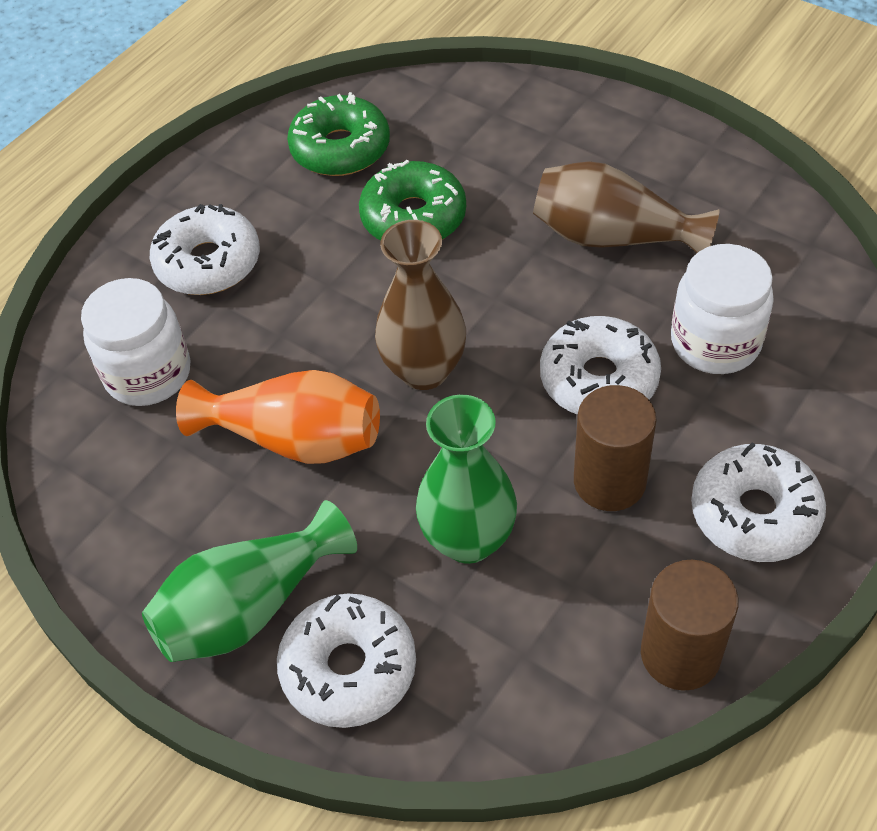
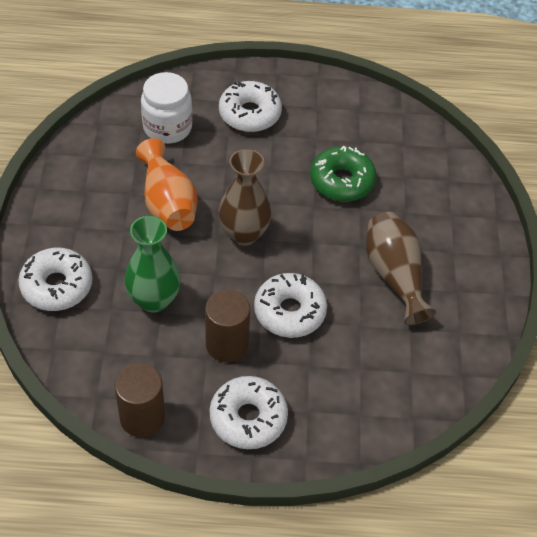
camera: 50 degrees right, 0 degrees up
green vase [142,500,357,662] -> none
green donut [287,92,390,176] -> none
white jar [671,244,774,374] -> none

